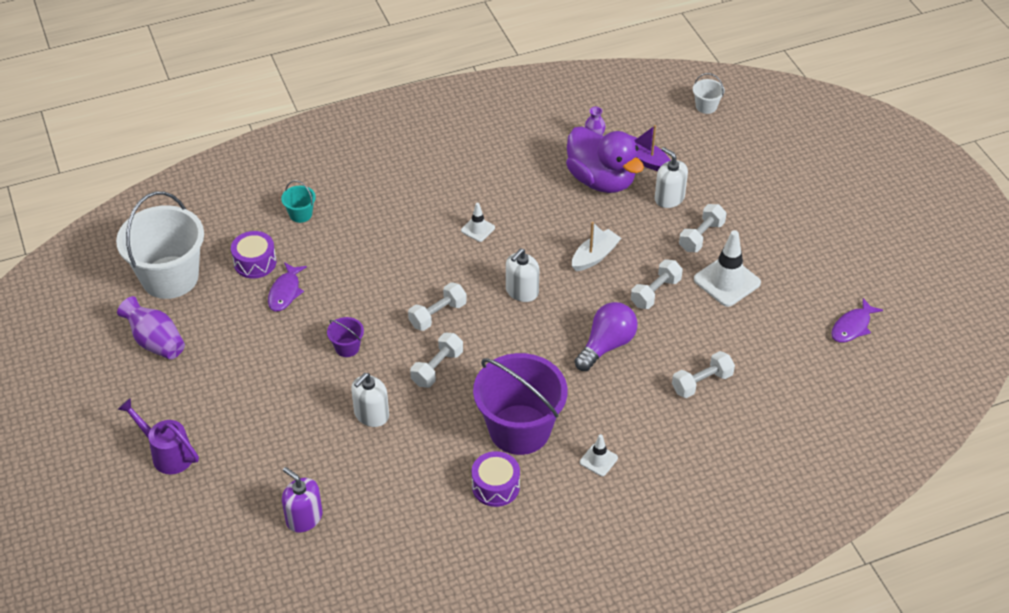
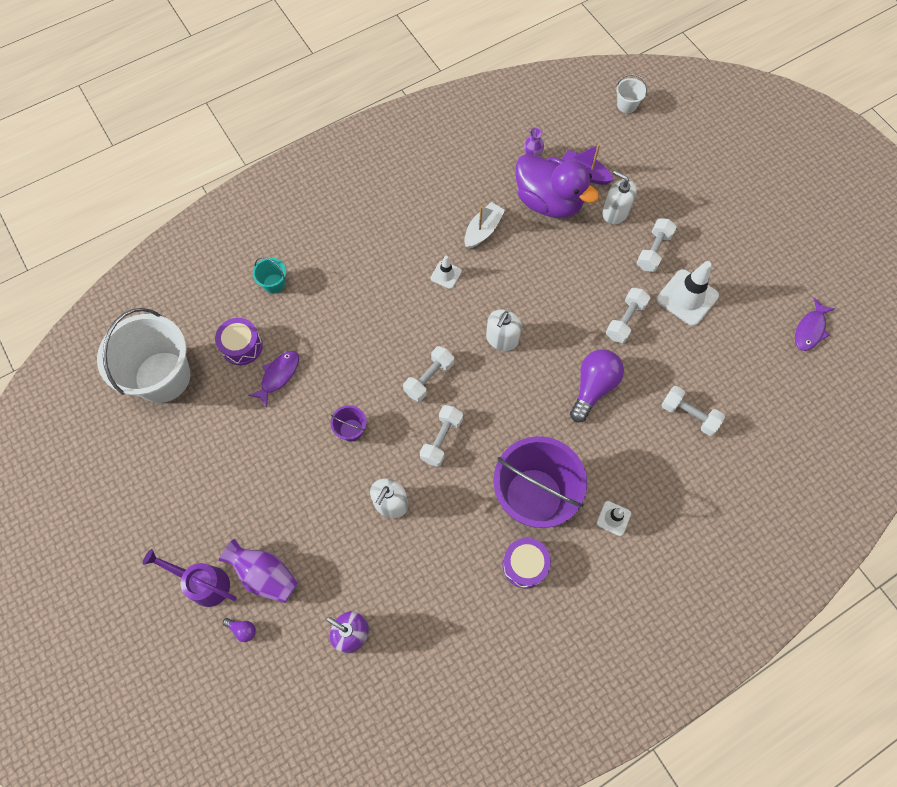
camera: 10 degrees left, 20 degrees up
purple vase [117,296,185,360] -> purple vase moved to [219,539,298,603]
purple fish [268,262,307,312] -> purple fish turned 150 degrees counterclockwise [248,351,299,407]
white boat [572,222,621,271] -> white boat moved to [464,202,505,249]
white dumbbell [672,351,735,398] -> white dumbbell turned 75 degrees clockwise [661,386,725,436]
none -> purple light bulb [223,618,256,642]

